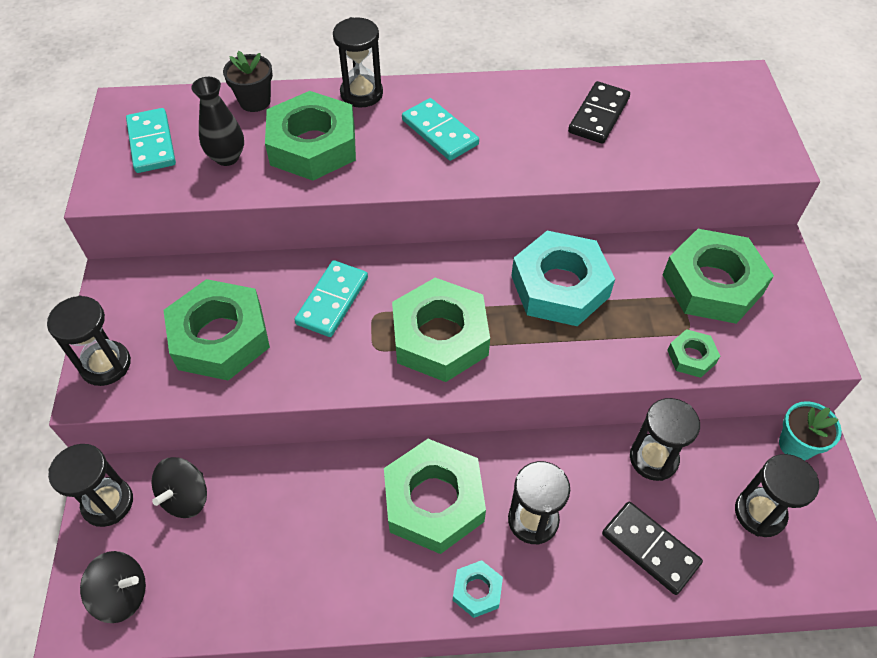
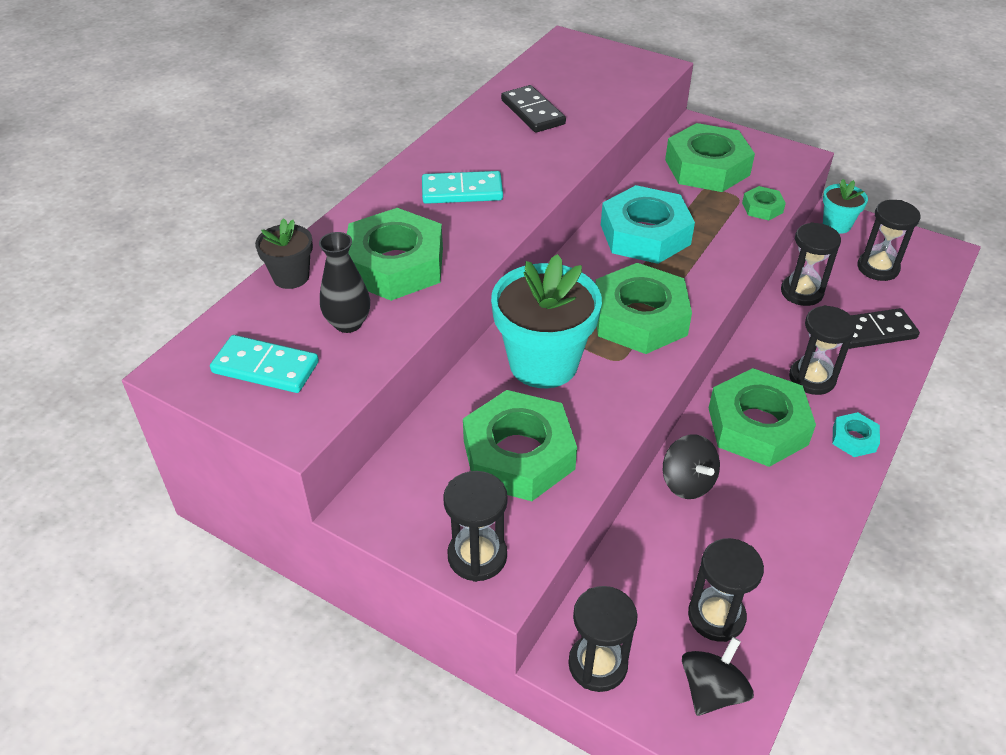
camera: 55 degrees left, 10 degrees down
black spinning top [151,457,207,518] -> black spinning top moved to [663,434,720,499]
turquoise domino [294,260,368,337] -> turquoise flower pot [491,254,602,388]
black hourglass [333,17,383,108] -> black hourglass moved to [688,538,764,642]

